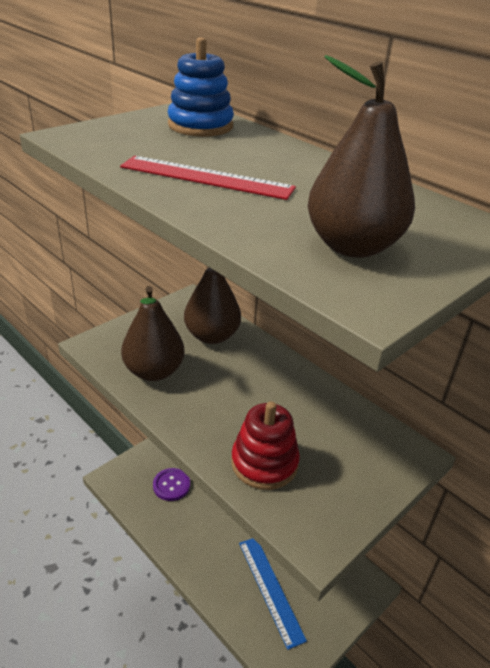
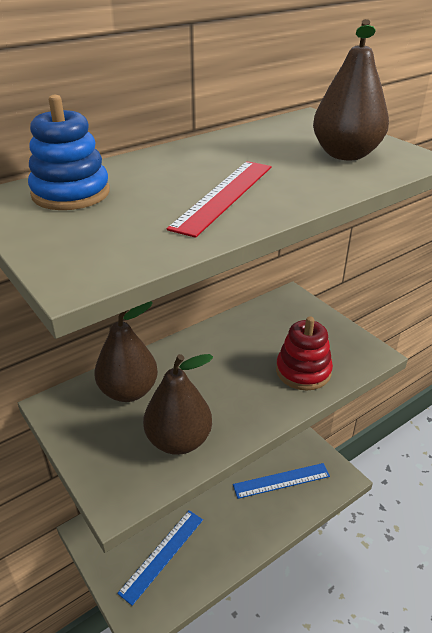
camera: 80 degrees left, 0 degrees up
purple button [153,468,190,501] -> blue ruler [117,510,203,606]

